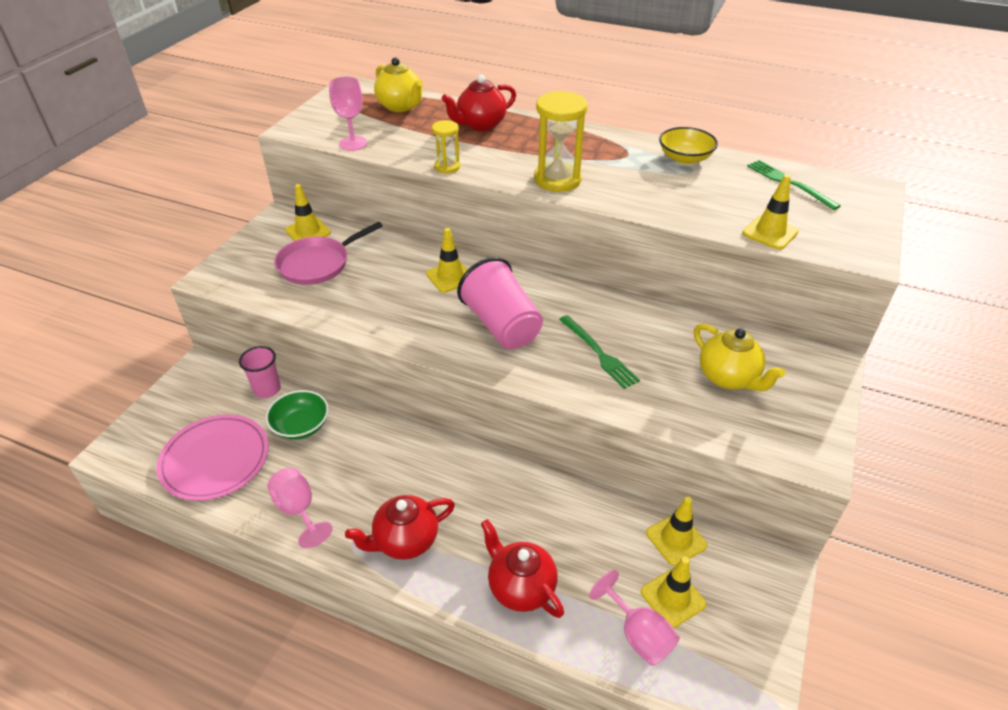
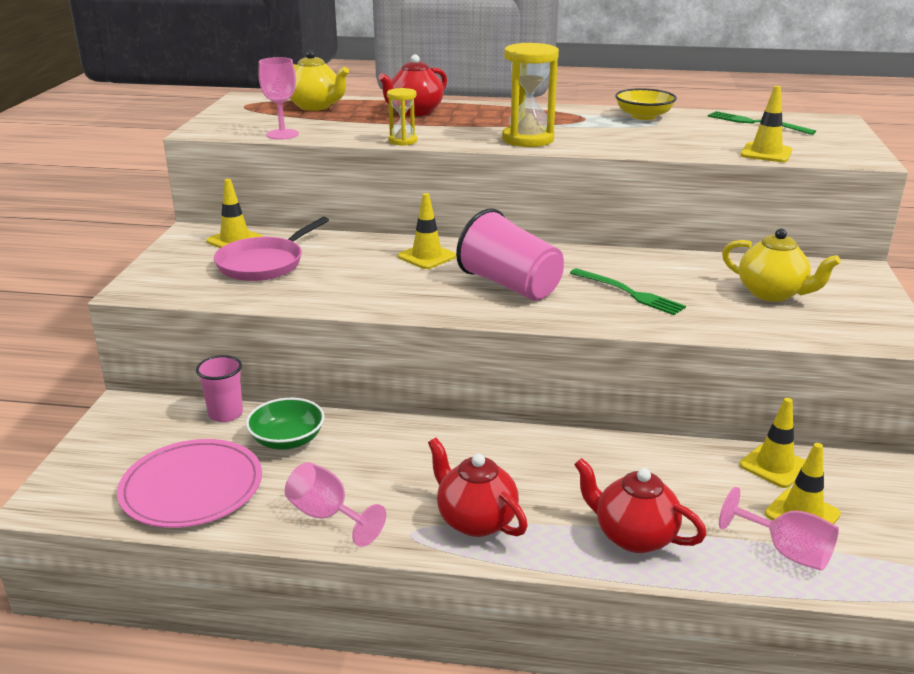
camera: 15 degrees left, 15 degrees down
red teapot [345,495,455,560] -> red teapot turned 90 degrees clockwise [428,438,528,537]

